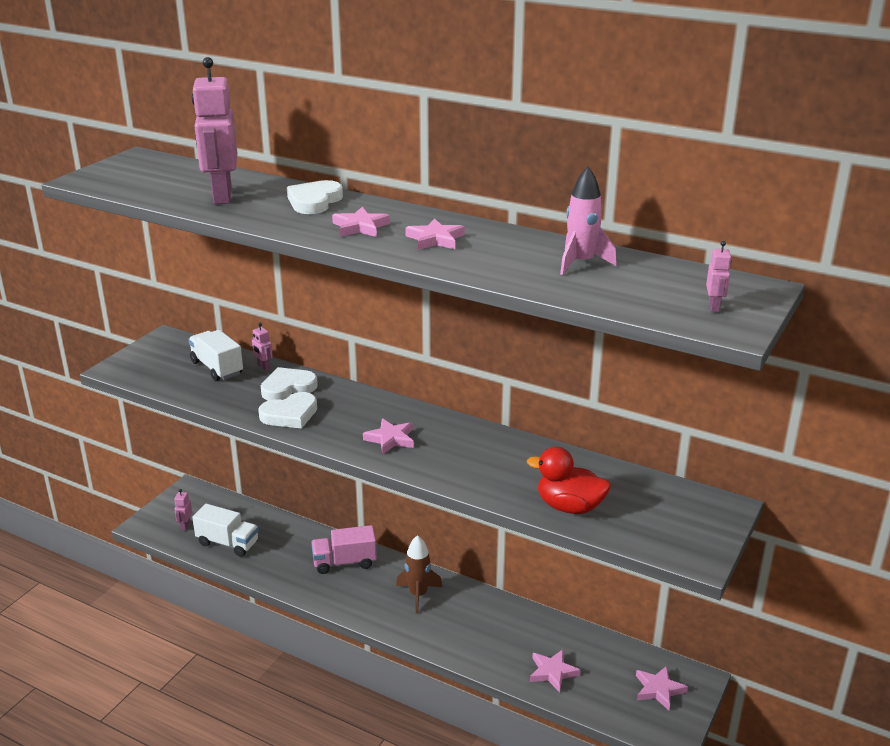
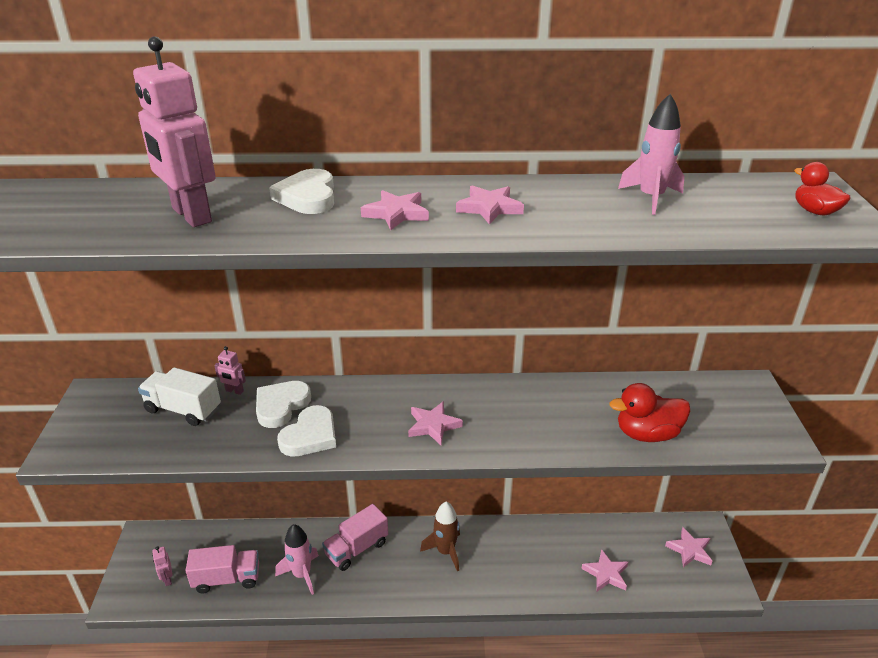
camera: 30 degrees left, 5 degrees up
white truck [192,504,259,557] -> pink truck [185,545,259,593]
pink robot [706,241,732,312] -> red duck [794,162,851,216]
none -> pink rocket [275,524,319,595]

